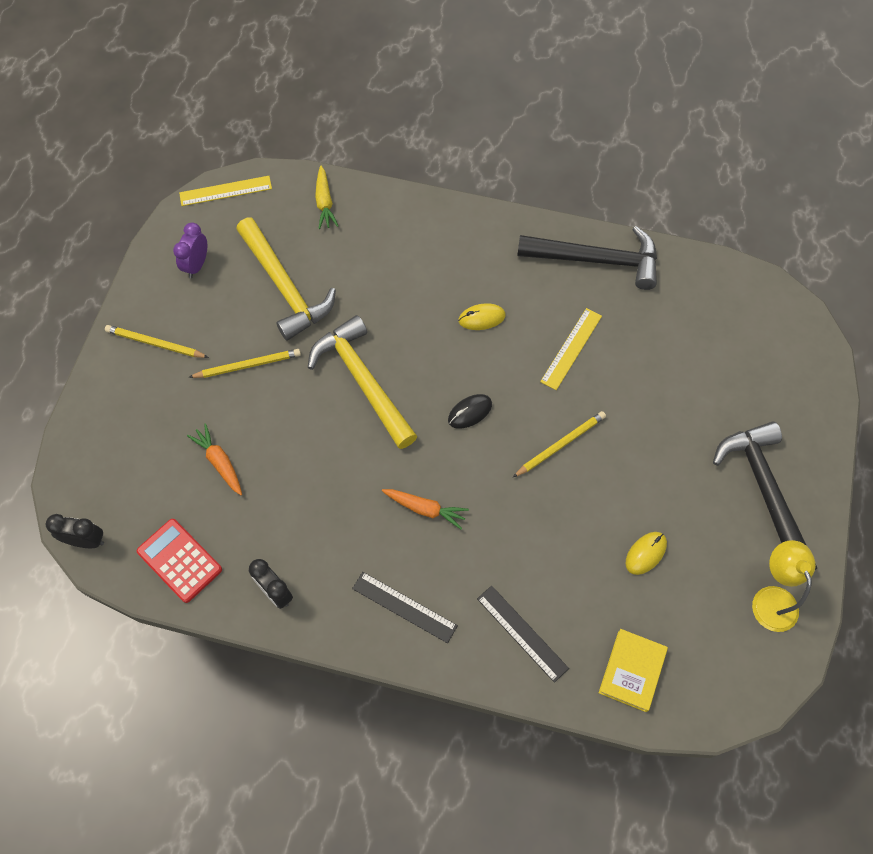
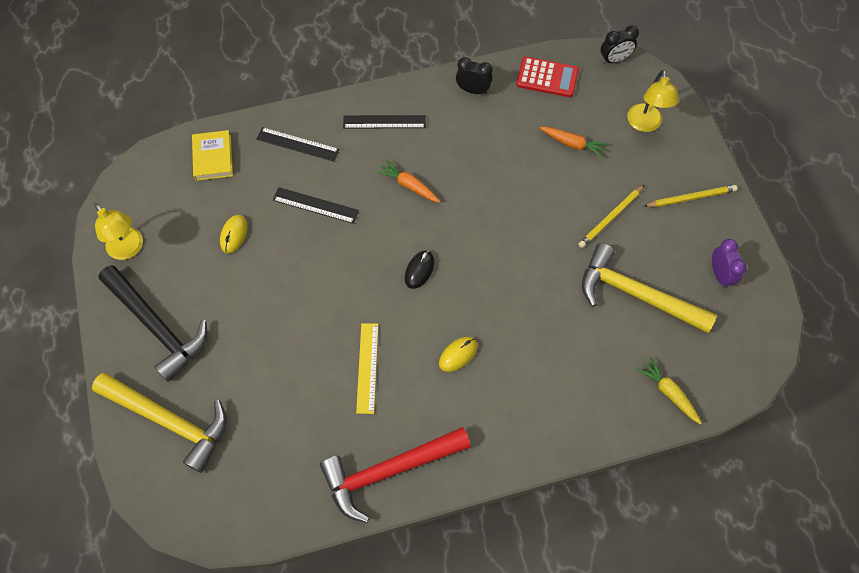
camera: 150 degrees right, 0 degrees up
yellow ruler [179,176,272,206] -> none
yellow hammer [308,315,417,449] -> yellow hammer moved to [92,373,227,473]
orange carrot [382,489,469,529] -> orange carrot turned 45 degrees clockwise [376,160,440,203]
yellow pencil [513,411,606,477] -> none
black hammer [517,226,657,290] -> red hammer [320,427,471,523]
none -> black ruler [273,187,359,224]
none -> yellow lamp [627,70,679,132]

